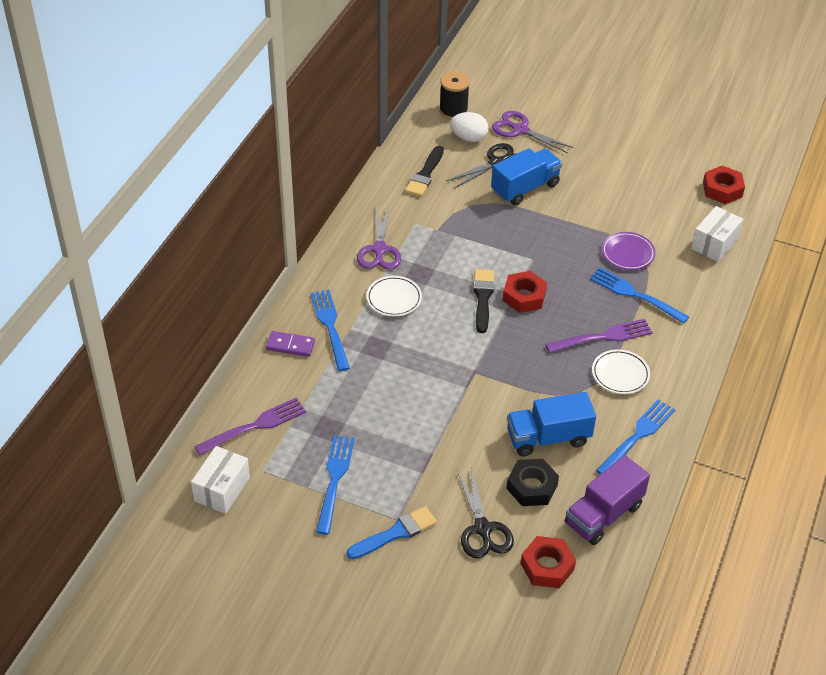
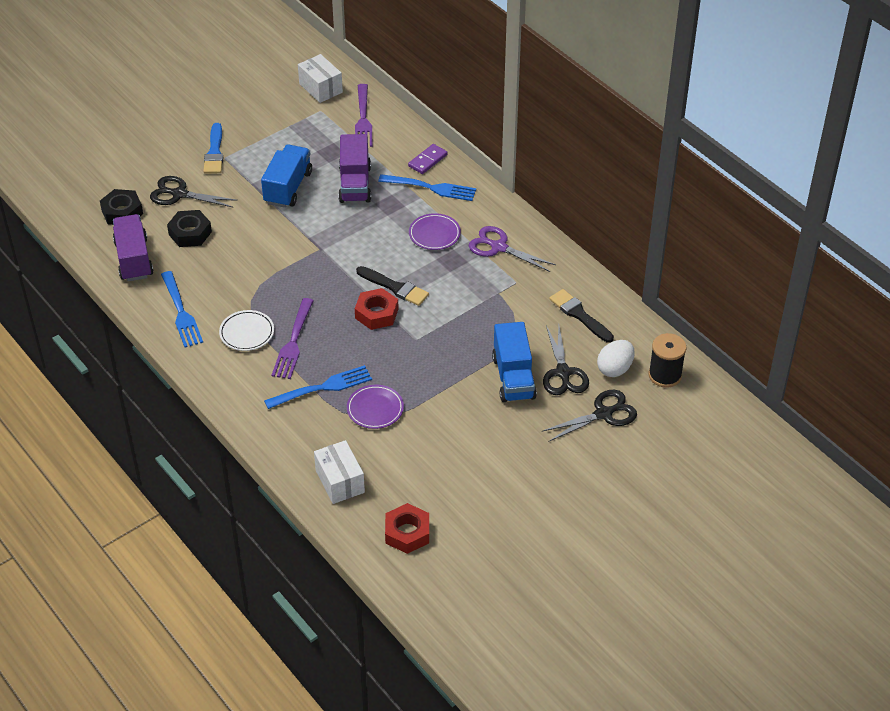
camera: 120 degrees right, 0 degrees up
blue fork [316,435,355,535] -> none
white plate [366,276,422,316] -> purple plate [409,213,461,250]
purple scissors [492,111,574,153] -> black scissors [543,390,637,442]
blue truck [507,392,596,457] -> blue truck moved to [261,145,312,208]
red nut [521,536,576,588] -> black nut [100,189,143,225]
none -> purple truck [338,134,371,203]

